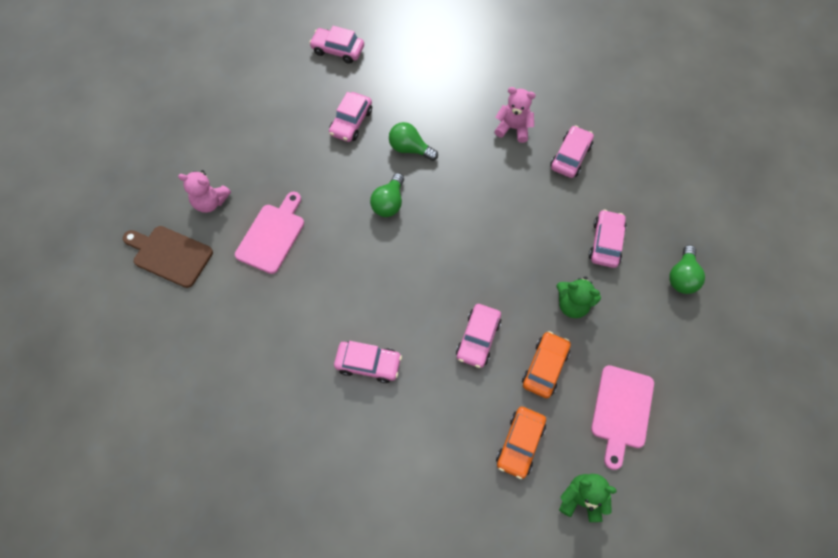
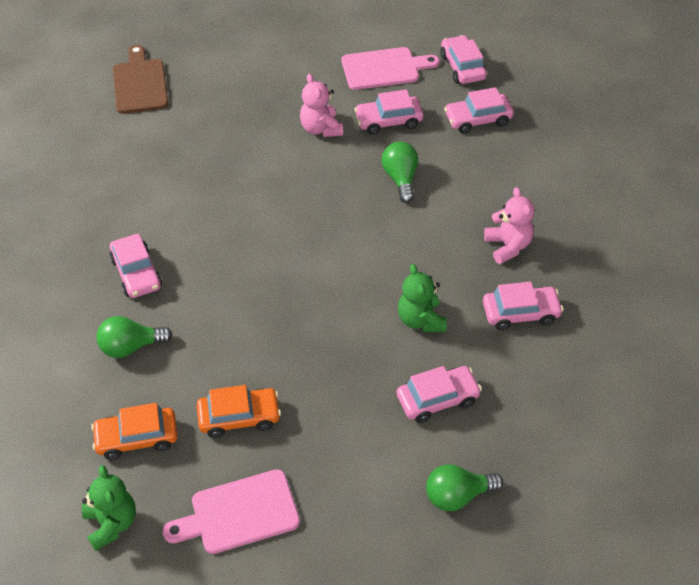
camera: 55 degrees right, 15 degrees down
pink teddy bear [178,170,231,213] -> pink teddy bear moved to [300,74,343,137]
pink cutting board [235,192,304,274] -> pink cutting board moved to [342,47,440,90]
green light bulb [370,173,404,217] -> green light bulb moved to [97,316,173,358]
pink car [456,304,501,368] -> pink car moved to [444,87,514,134]
green teddy bear [556,276,601,318] -> green teddy bear moved to [398,264,447,332]

